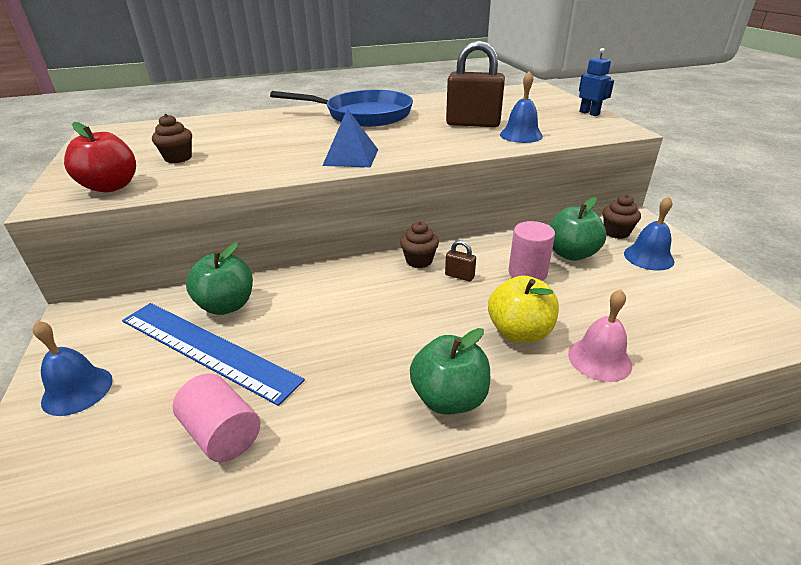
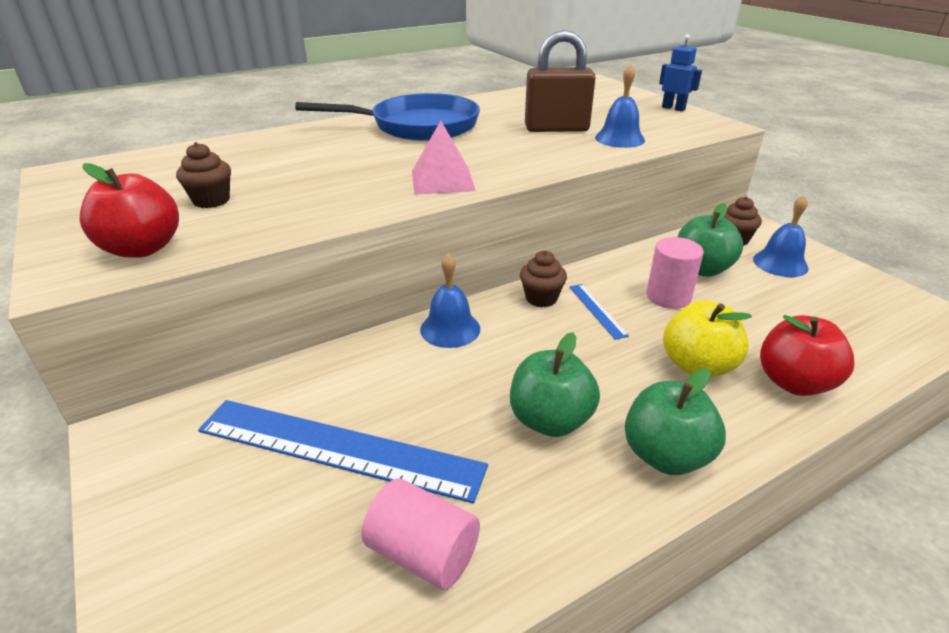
camera: 15 degrees left, 0 degrees up
blue bell [33,321,113,416] -> blue bell moved to [420,254,480,348]
green apple [186,242,253,315] -> green apple moved to [510,332,600,437]
blue pyramid [322,108,378,167] -> pink pyramid [412,121,476,194]
brown padlock [445,240,476,281] -> blue ruler [569,284,629,340]
pink bell [568,289,632,382] -> red apple [760,315,854,396]

